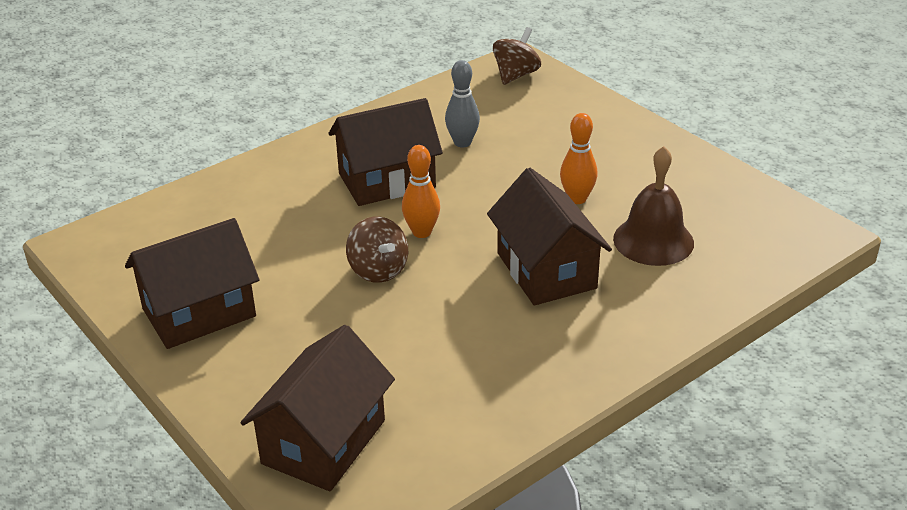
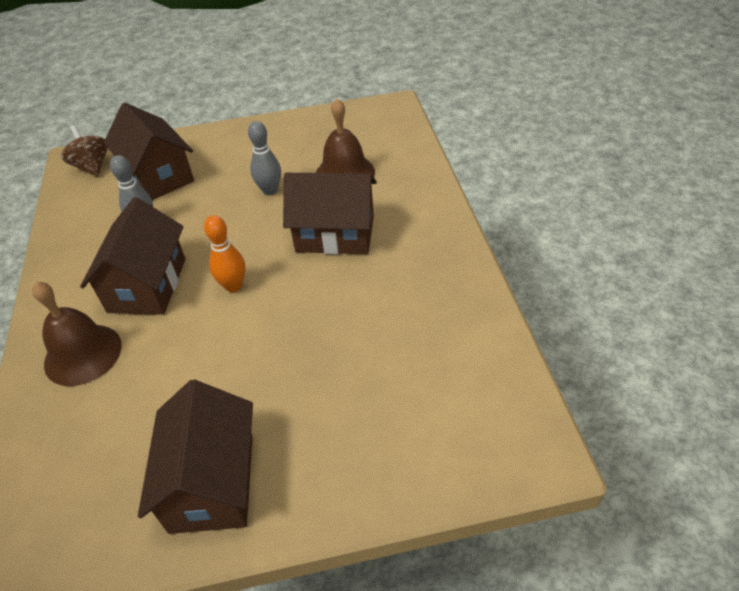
camera: 60 degrees left, 10 degrees up
brown house [240,325,395,491] -> brown house moved to [104,103,194,200]
brown spinning top [346,216,408,283] -> none
orange bowling pin [560,113,598,204] -> grey bowling pin [248,121,281,195]
none -> brown bell [32,282,122,386]

